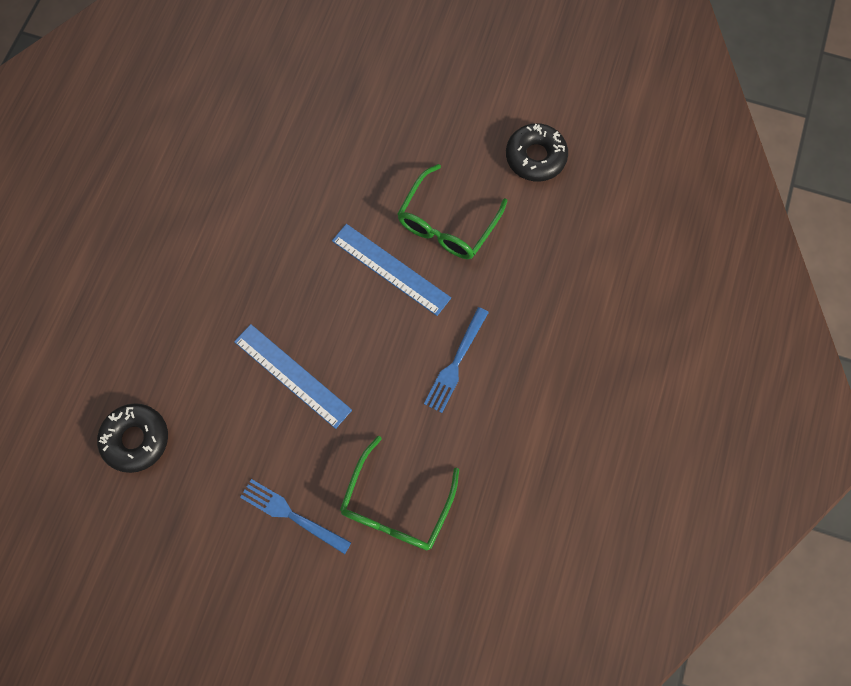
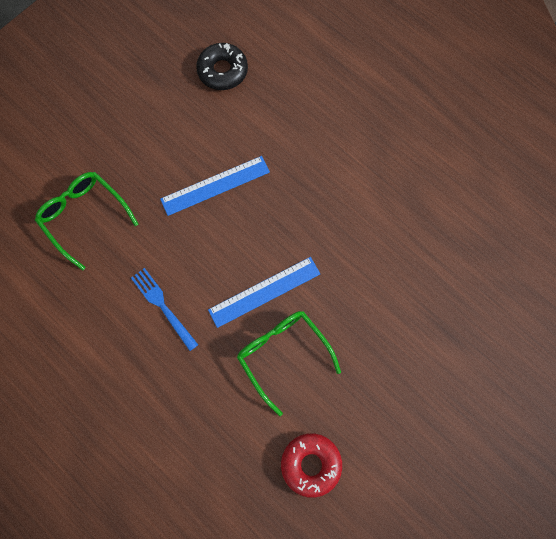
camera: 115 degrees right, 0 degrees up
blue fork [240,479,352,554] -> none
black donut [506,123,568,181] -> red donut [281,433,342,498]

